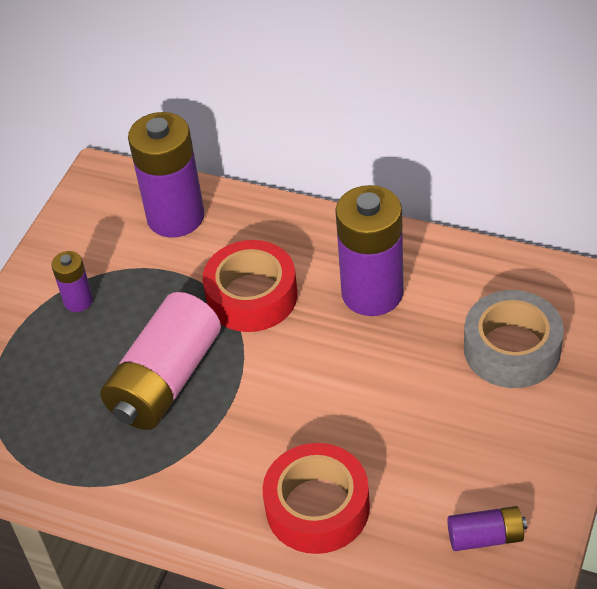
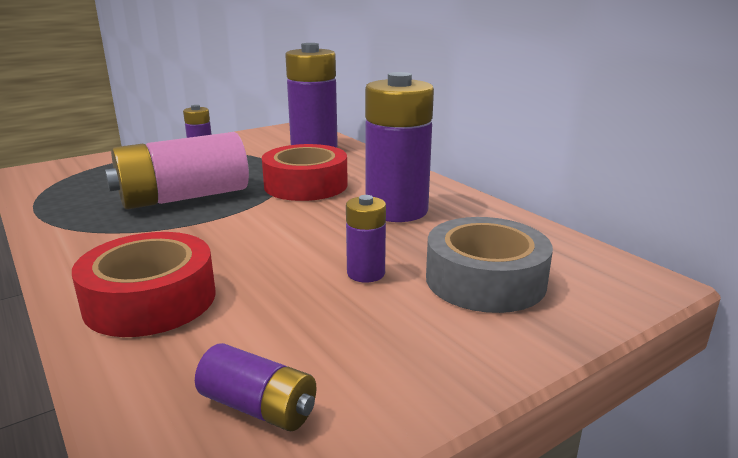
camera: 30 degrees right, 25 degrees down
none -> purple battery [346,195,386,282]

